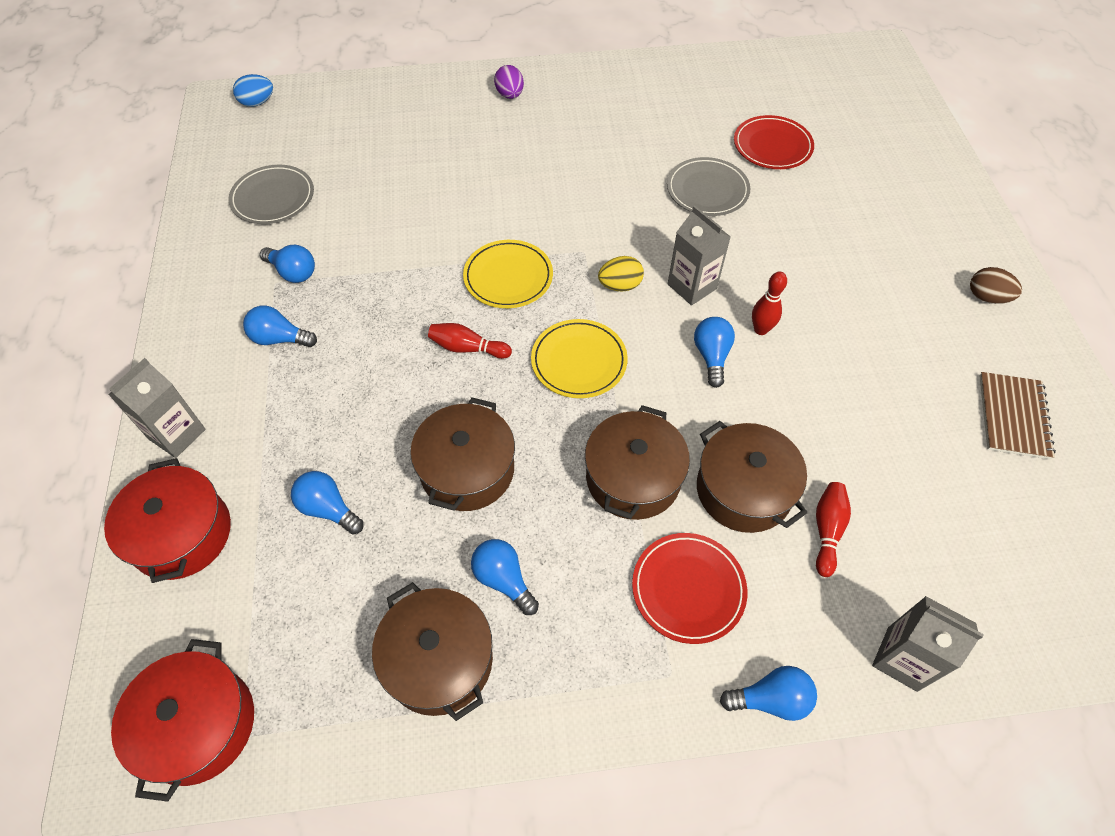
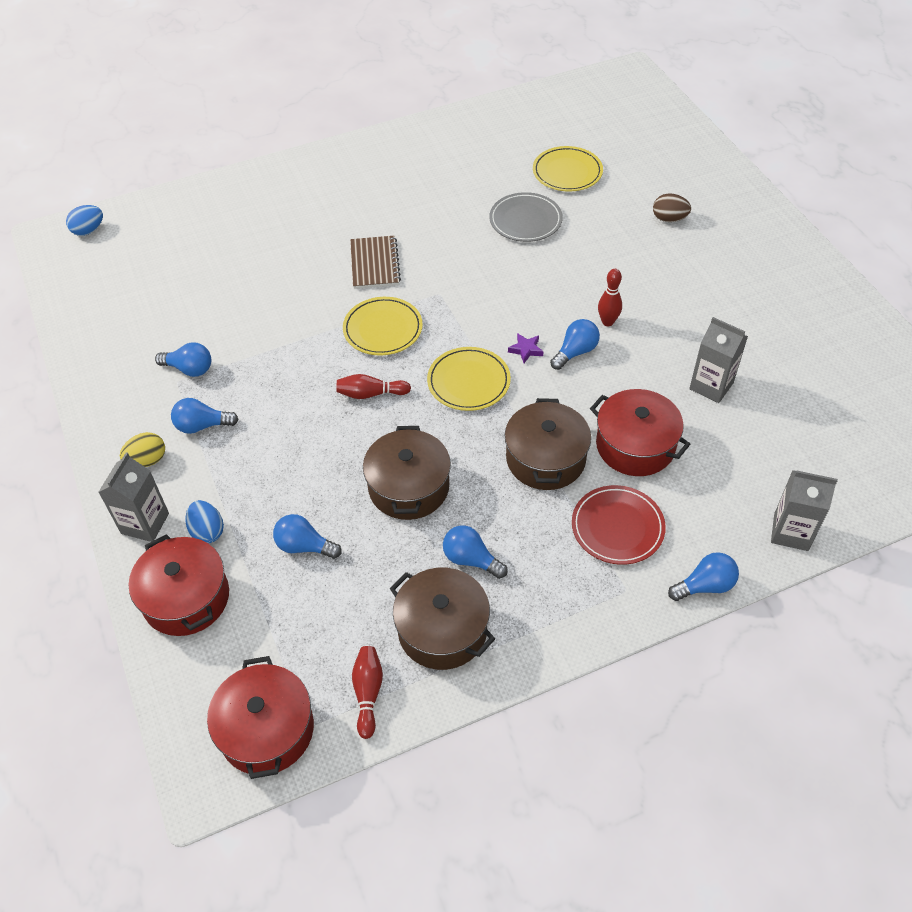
camera: 15 degrees left, 5 degrees down
grey plate [228,164,314,224] -> none
purple egg [494,65,524,99] -> none
yellow egg [598,256,644,291] -> yellow egg moved to [120,432,165,467]
grey carton [668,205,731,305] -> grey carton moved to [689,317,748,403]
blue light bulb [694,317,735,388] -> blue light bulb turned 60 degrees clockwise [550,319,600,370]
brown pot [697,421,807,533] -> red pot [590,389,690,476]
red plate [734,115,814,169] -> yellow plate [533,146,603,191]
red bowling pin [816,482,851,577] -> red bowling pin moved to [352,646,383,739]
brown egg [970,267,1022,304] -> brown egg moved to [653,193,691,222]
brown notebook [980,372,1056,460] -> brown notebook moved to [350,236,401,289]
none -> blue egg [186,500,224,544]
none -> purple star [508,333,544,363]

